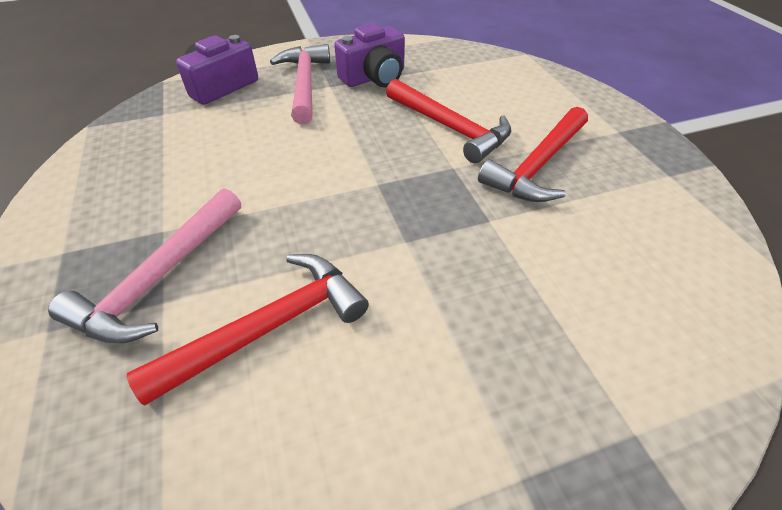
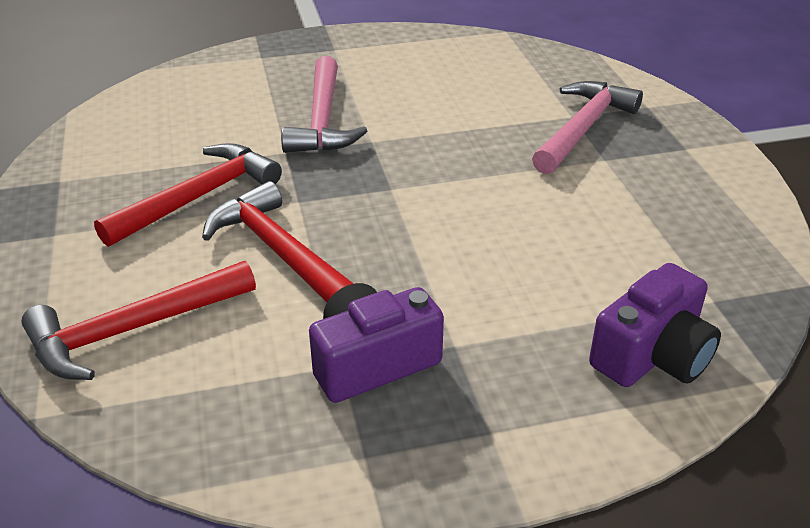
camera: 175 degrees left, 10 degrees down
red hammer [127,254,369,405] -> red hammer moved to [21,261,256,380]
pink hammer [270,44,330,124] -> pink hammer moved to [281,56,367,153]

